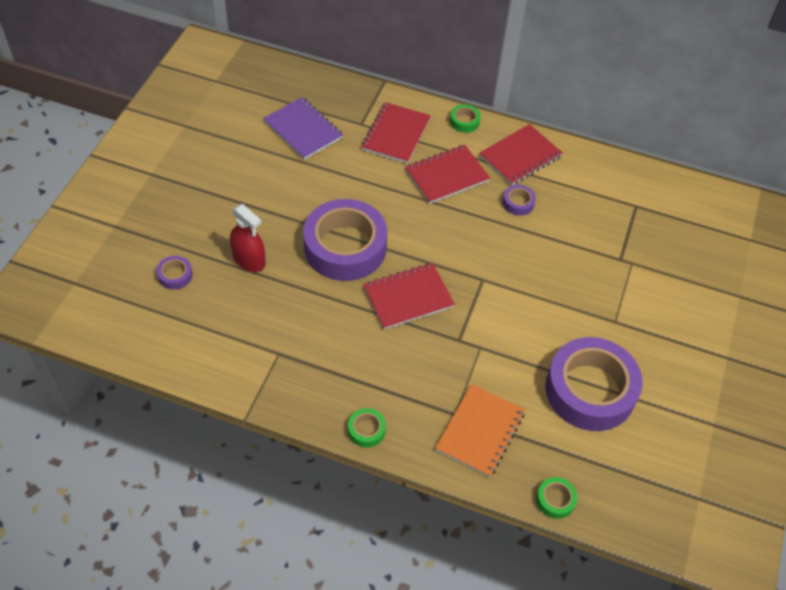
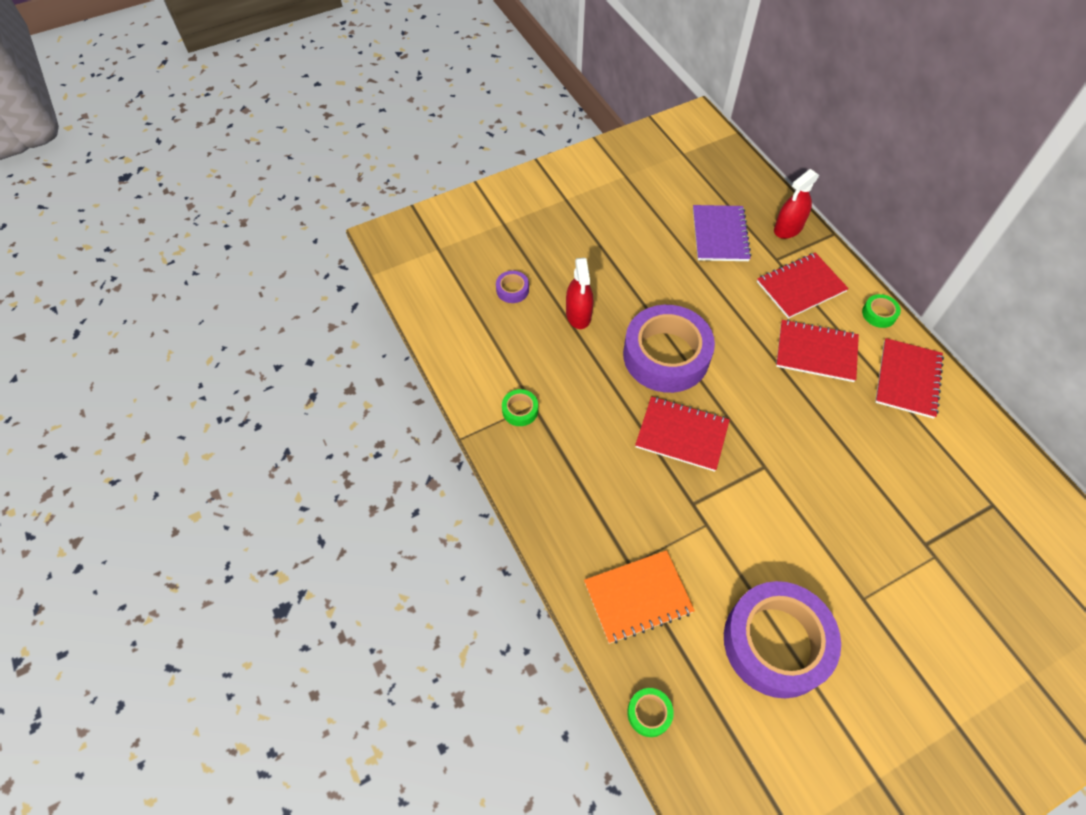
camera: 45 degrees right, 5 degrees up
green tape [348,408,386,448] -> green tape moved to [502,389,538,426]
red notebook [480,124,563,185] -> red notebook turned 75 degrees counterclockwise [875,338,944,419]
purple tape [503,185,536,216] -> none
none -> red spray bottle [774,169,819,239]

